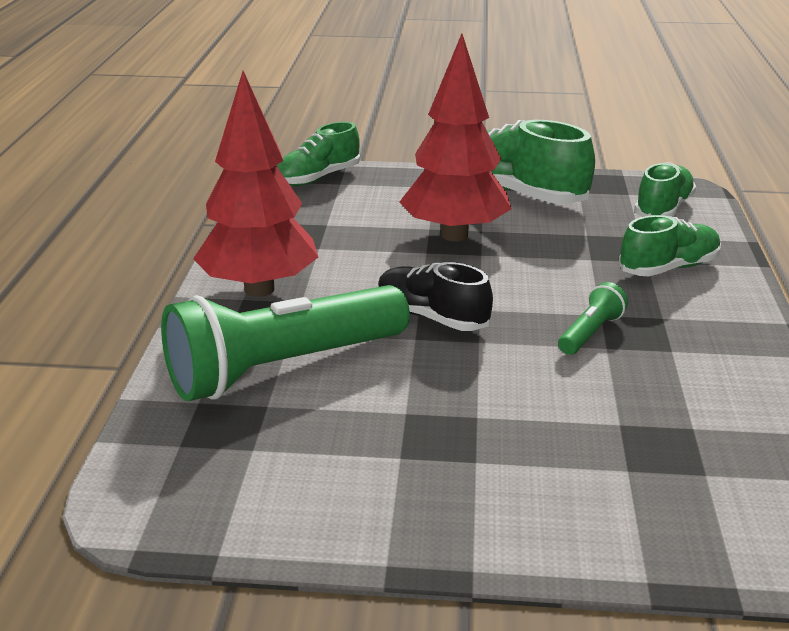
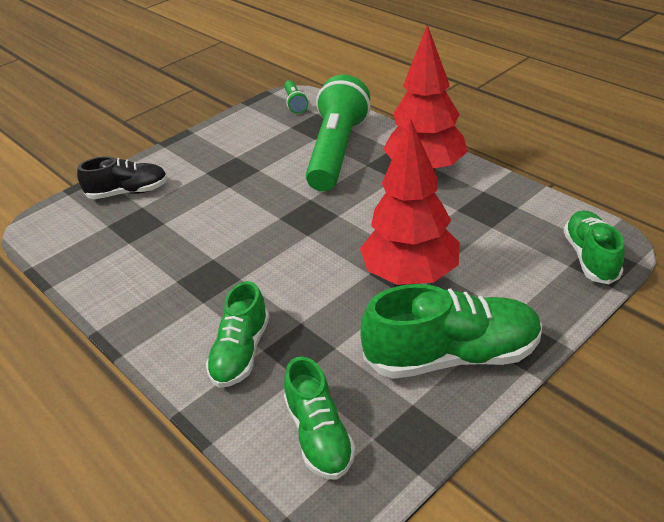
camera: 135 degrees right, 10 degrees up
black shoe [378,262,493,331] -> black shoe moved to [77,156,168,199]
green flashlight [558,282,628,355] -> green flashlight moved to [284,80,308,114]

